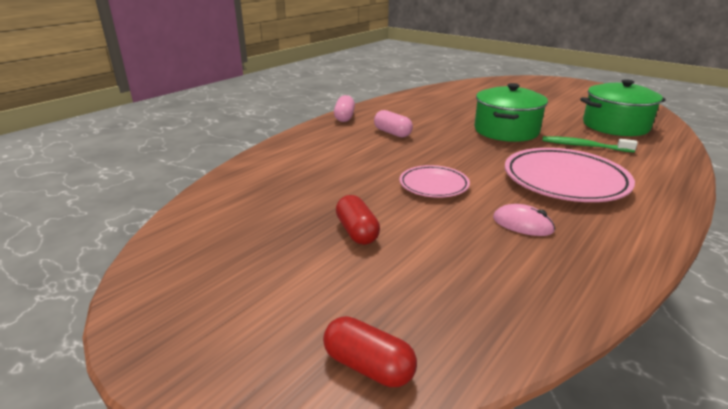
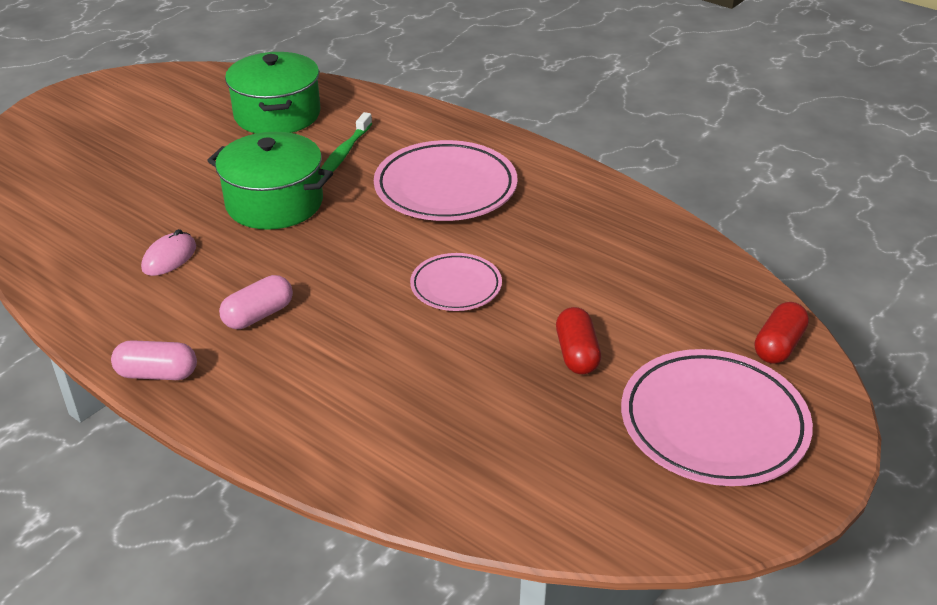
camera: 90 degrees left, 10 degrees up
red capsule [336,195,380,245] -> red capsule turned 75 degrees counterclockwise [556,307,601,374]
pink mouse [493,204,555,236] -> pink mouse moved to [141,229,196,276]
none -> pink plate [621,349,813,486]

